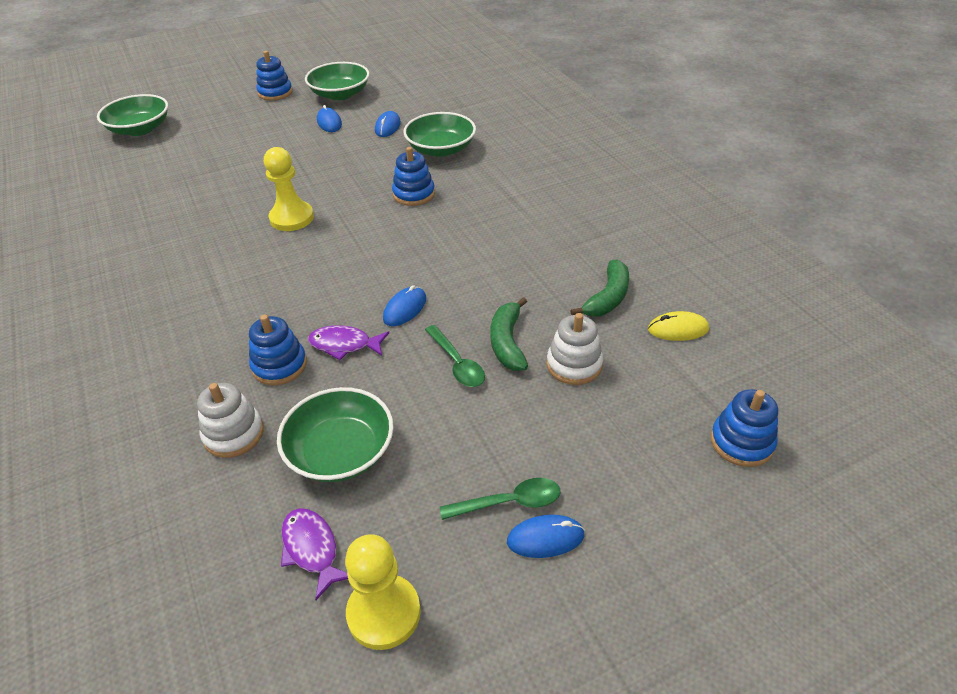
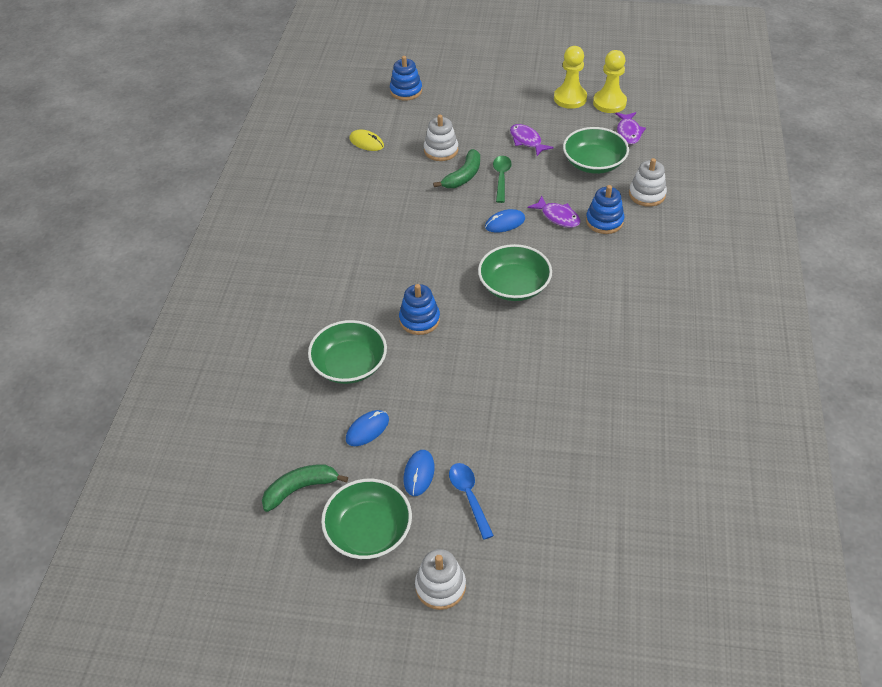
camera: 145 degrees left, 5 degrees up
green bowl [97,94,168,136] -> green bowl moved to [478,244,552,301]
blue stacking toy [256,51,293,101] -> white stacking toy [415,549,466,610]
yellow pawn [264,147,314,231] -> yellow pawn moved to [554,46,587,109]
green spoon [440,478,560,520] -> none
blue mouse [507,515,585,558] -> none
green banana [570,260,629,317] -> green banana moved to [262,464,348,512]
none -> blue spoon [449,463,494,540]
none -> purple fish [510,124,554,156]

